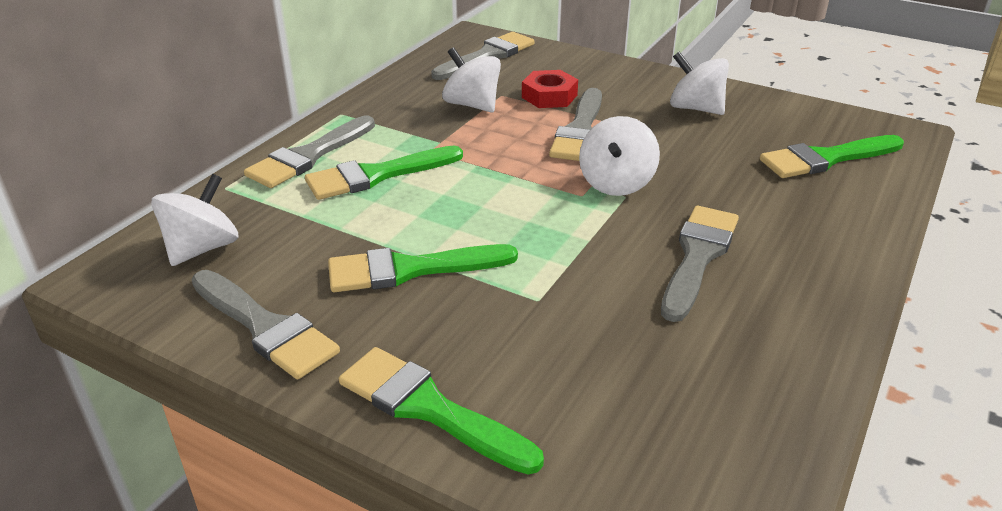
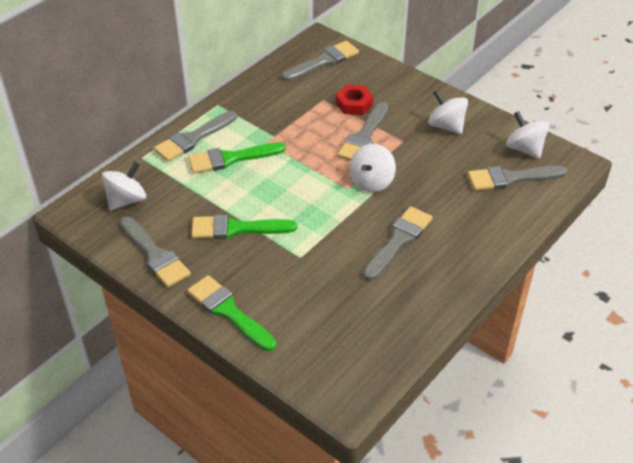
camera: 10 degrees right, 10 degrees up
white spinning top [442,47,501,113] -> white spinning top moved to [506,111,550,159]
green brush [760,135,904,178] -> grey brush [468,165,567,191]

